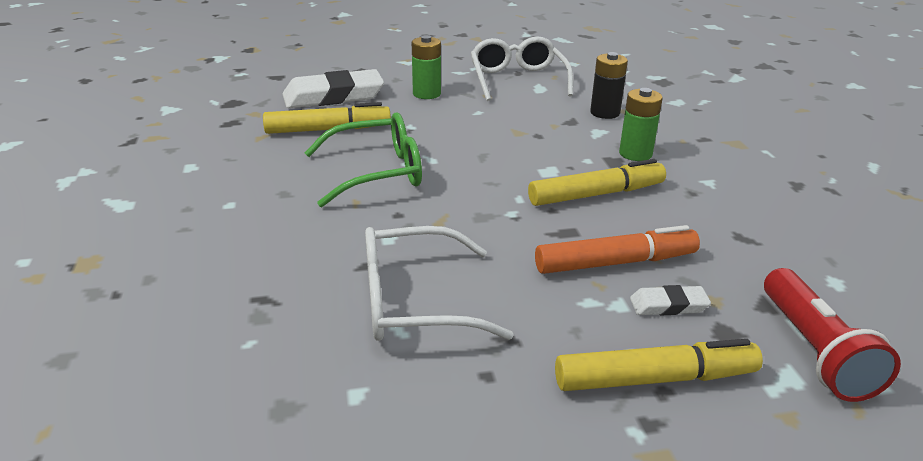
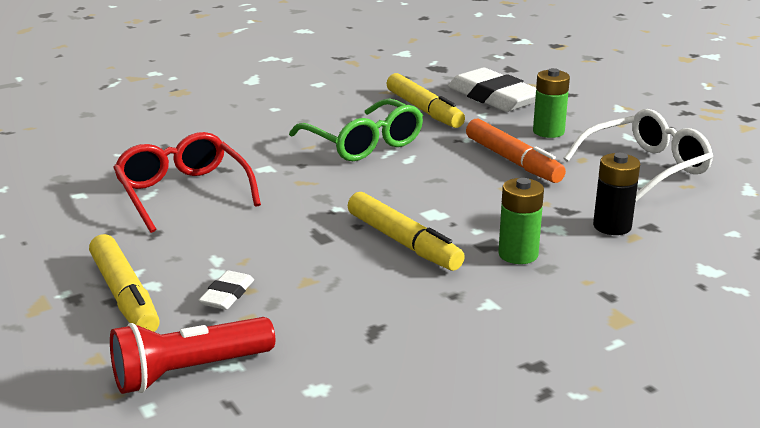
camera: 70 degrees right, 5 degrees down
white glasses [365,226,514,341] -> red glasses [113,132,261,233]
orange marker [535,225,700,274] -> orange marker moved to [466,119,566,183]
white eraser [630,285,711,315] -> white eraser turned 45 degrees clockwise [199,270,254,310]

